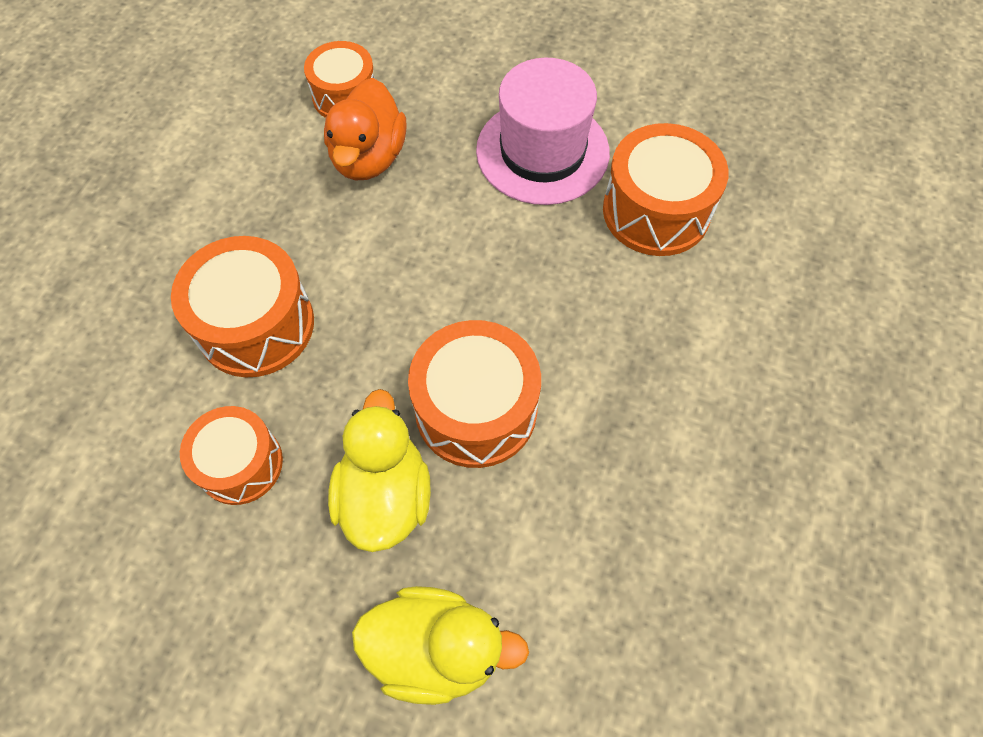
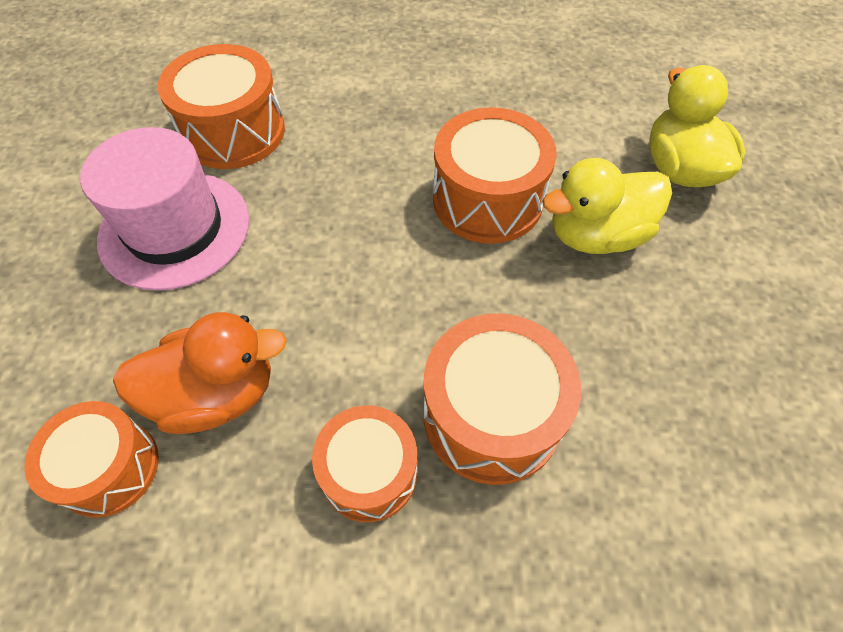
camera: 110 degrees left, 5 degrees down
orange drum [180,406,283,505] -> orange drum moved to [312,405,418,522]

